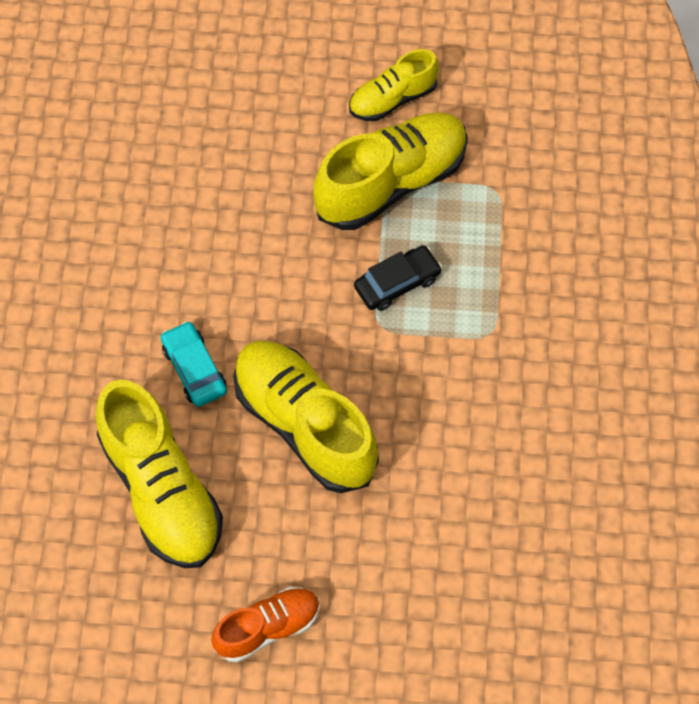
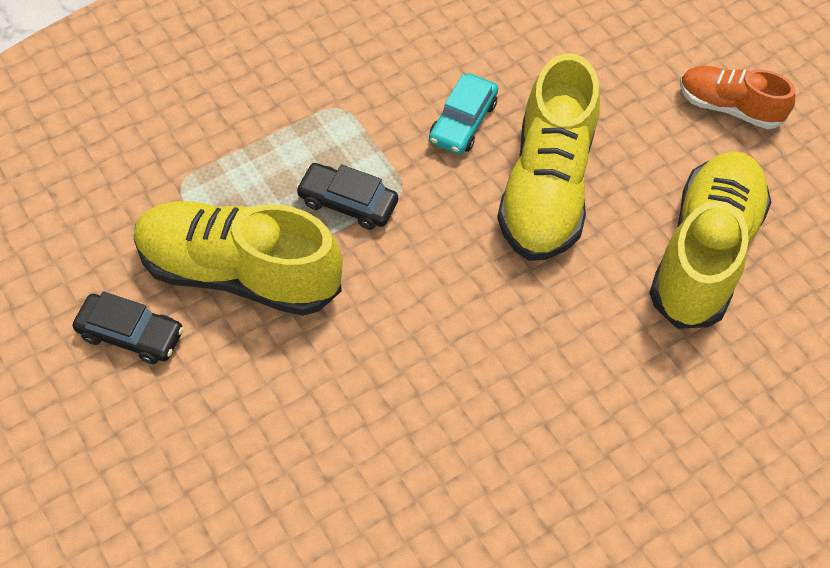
camera: 130 degrees left, 5 degrees down
turquoise car [161,321,227,407] -> turquoise car moved to [429,73,498,155]
yellow shoe [349,49,439,121] -> black car [73,291,184,364]

